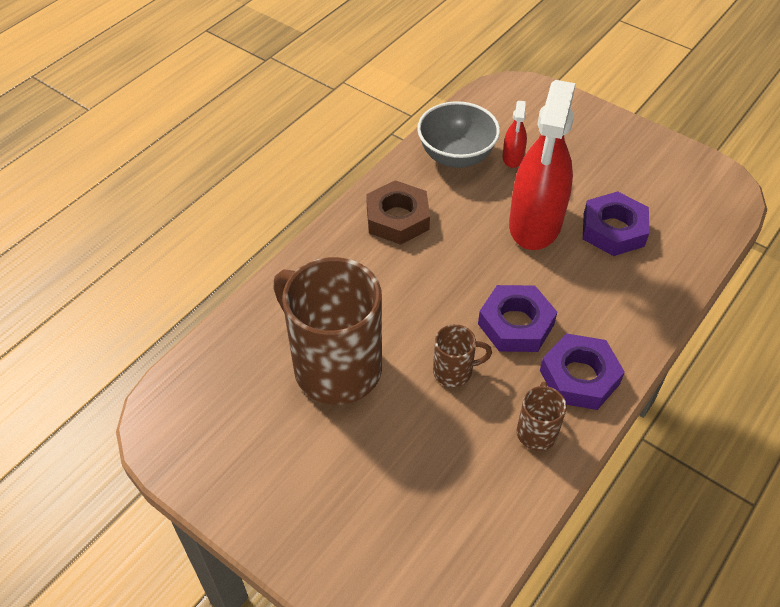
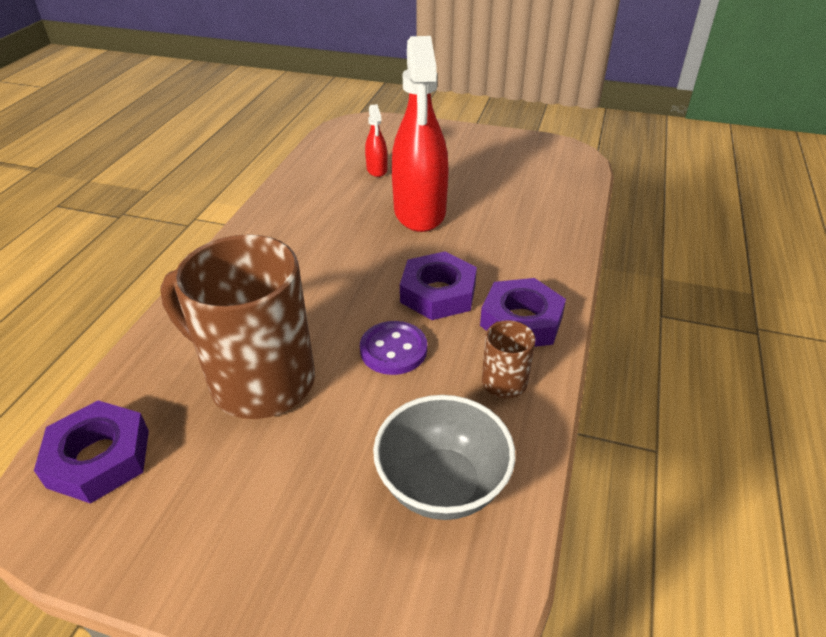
camera: 20 degrees left, 10 degrees down
brown nut [366,180,430,245] -> none
grey bowl [417,101,500,168] -> grey bowl moved to [373,395,515,520]
brown mug [433,324,492,387] -> purple button [360,321,427,375]
purple nut [583,191,649,256] -> purple nut moved to [34,400,149,504]

